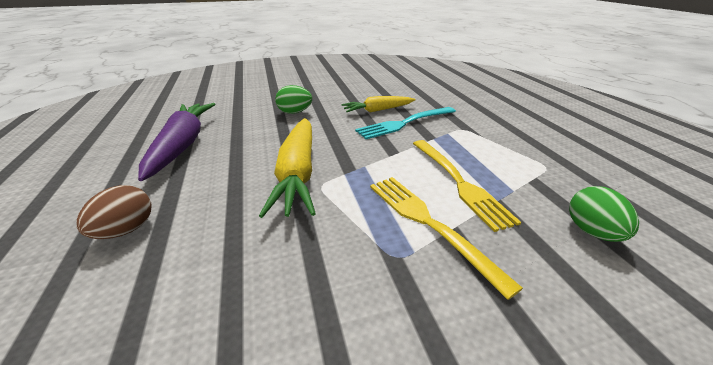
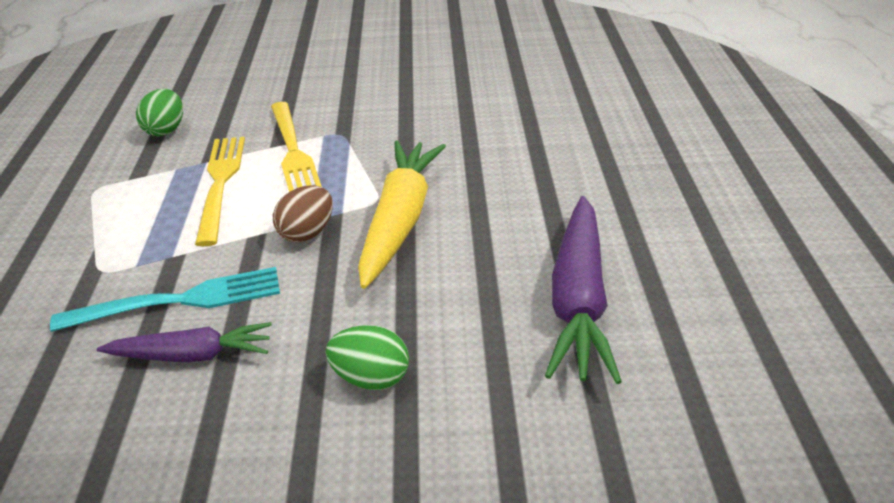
camera: 165 degrees left, 5 degrees up
brown egg [76,185,152,239] -> brown egg moved to [273,185,333,242]
yellow carrot [341,96,415,112] -> purple carrot [97,322,272,363]

